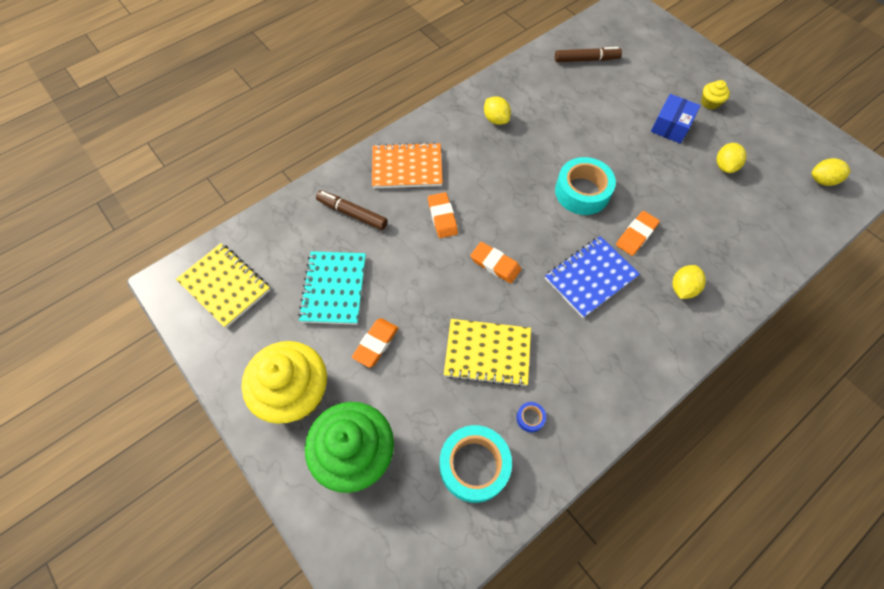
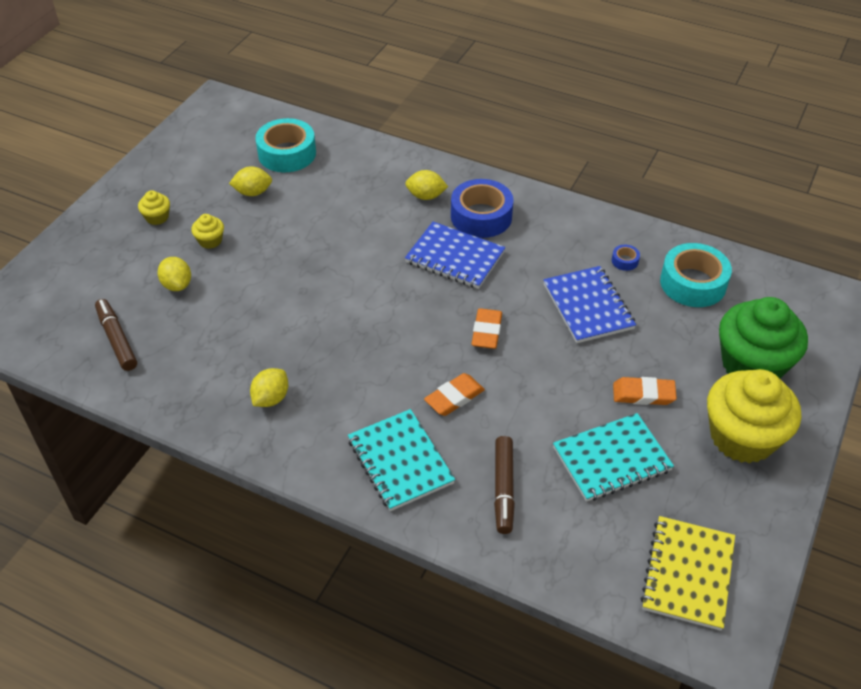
camera: 115 degrees left, 15 degrees down
orange notebook [372,142,443,188] -> turquoise notebook [348,409,455,511]
yellow notebook [444,319,531,387] -> blue notebook [543,266,636,343]
turquoise tape [555,157,616,215] -> turquoise tape moved to [255,118,316,172]
orange eraser [616,211,660,256] -> none
blue box [651,94,701,144] -> yellow cupcake [191,214,224,249]
yellow lemon [811,158,851,186] -> yellow lemon moved to [157,257,191,291]
none -> blue tape [451,179,514,238]

